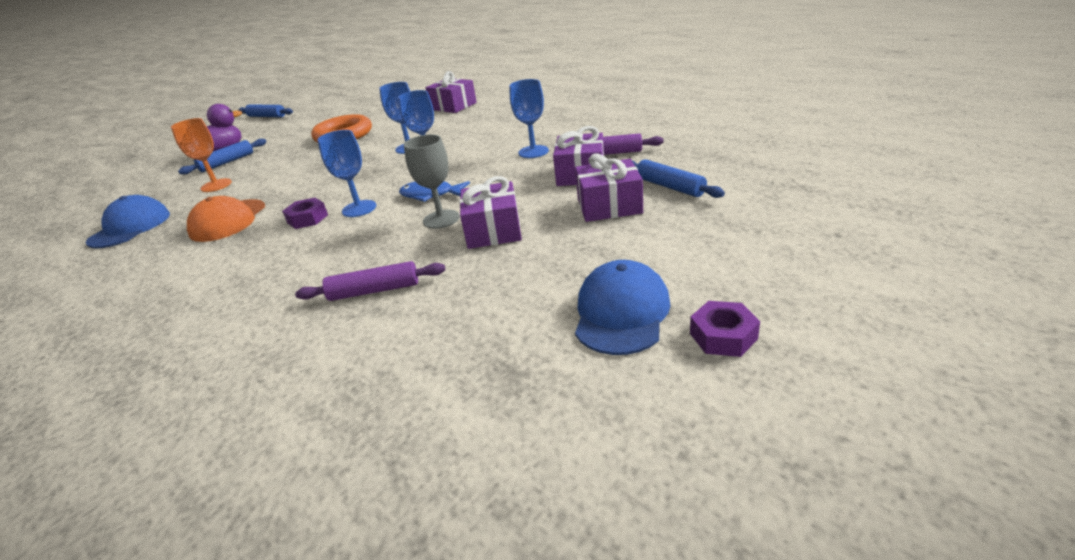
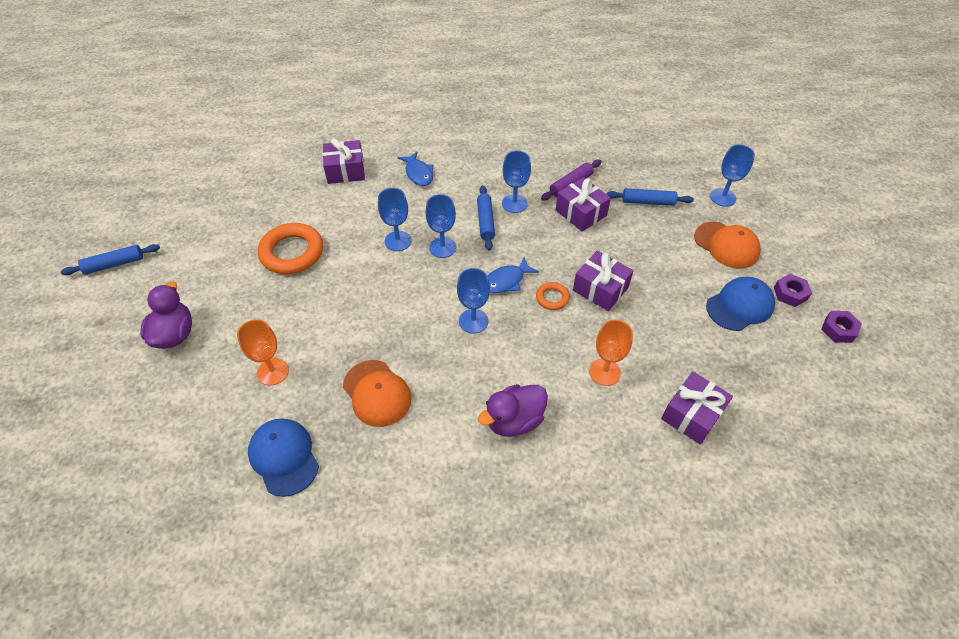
camera: 50 degrees left, 20 degrees up
blue rolling pin [178,139,266,174] -> blue rolling pin moved to [477,185,495,251]
purple nut [282,198,328,229] -> purple nut moved to [821,311,862,343]
purple rolling pin [295,261,445,301] -> orange goblet [589,320,633,386]
grey goblet [404,134,460,229] -> orange ring [536,282,570,310]
purple gift [575,154,643,222] -> purple gift moved to [661,372,733,445]
blue cap [575,260,670,355] -> blue cap turned 90 degrees clockwise [706,277,775,331]
none -> blue fish [398,152,434,186]
none -> purple duck [478,384,548,437]
none -> orange cap [694,222,761,269]
none -> blue goblet [710,144,755,207]

